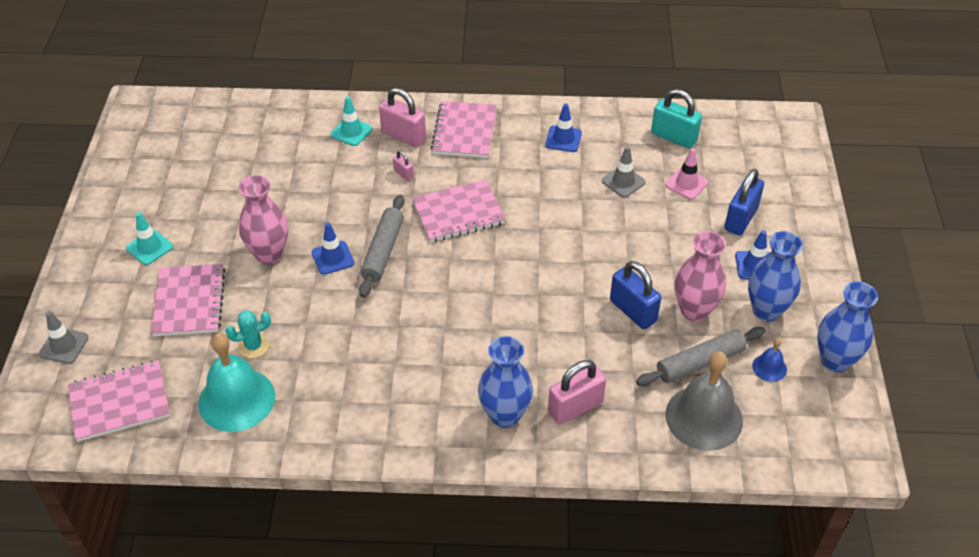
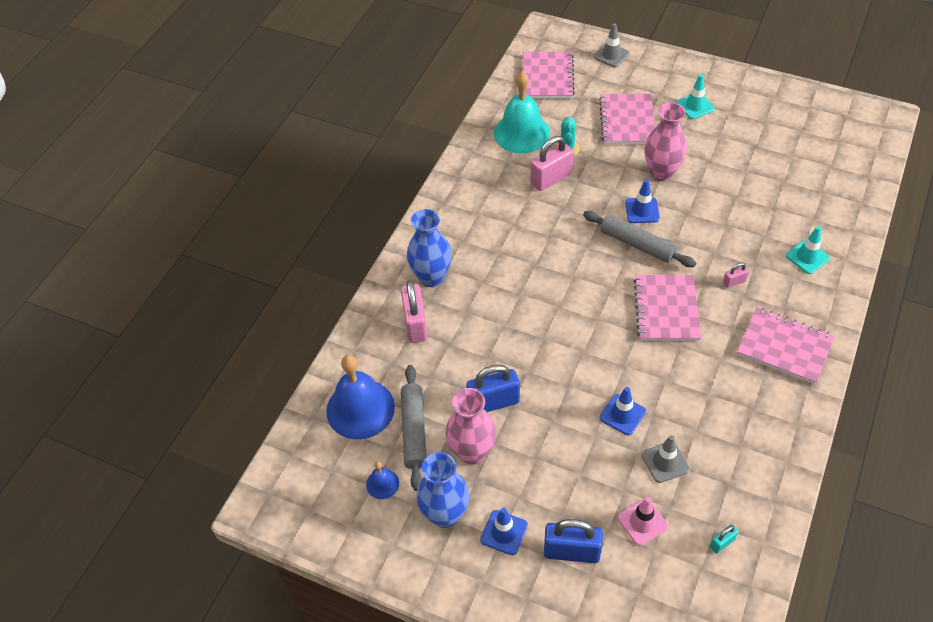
camera: 115 degrees right, 5 degrees up
pink notebook [151,264,225,336] -> pink notebook turned 75 degrees clockwise [599,94,655,144]
pink padlock [379,88,426,147] -> pink padlock moved to [531,136,574,191]
blue traffic cone [545,104,582,152] -> blue traffic cone moved to [600,387,646,435]
turquoise padlock [651,89,702,149] -> turquoise padlock [710,524,739,554], size x0.49
grey bell [665,351,743,451] -> blue bell [326,355,395,439]
blue padlock [725,169,764,235] -> blue padlock turned 45 degrees counterclockwise [544,519,603,563]
blue vase [817,281,878,372] -> none

